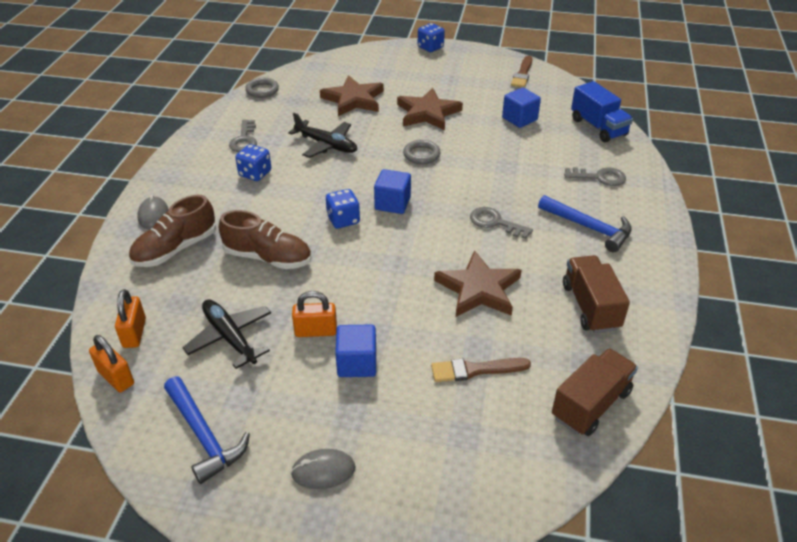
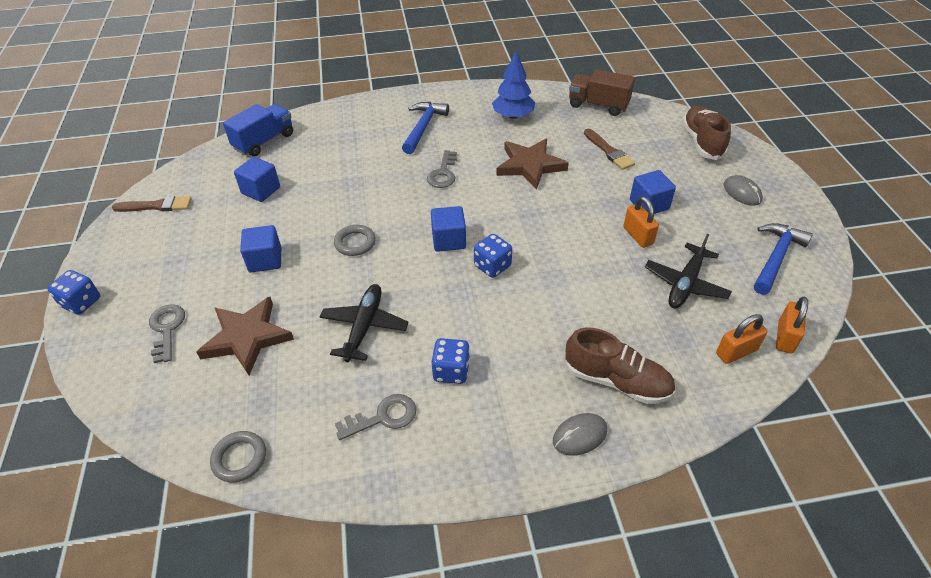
camera: 110 degrees left, 5 degrees up
brown shoe [219,210,311,269] -> brown shoe moved to [682,105,731,160]
brown star [397,88,463,130] -> blue cube [240,225,281,273]
brown truck [563,255,630,333] -> blue tree [492,51,535,119]
grey key [564,167,626,186] -> grey key moved to [149,304,185,363]

